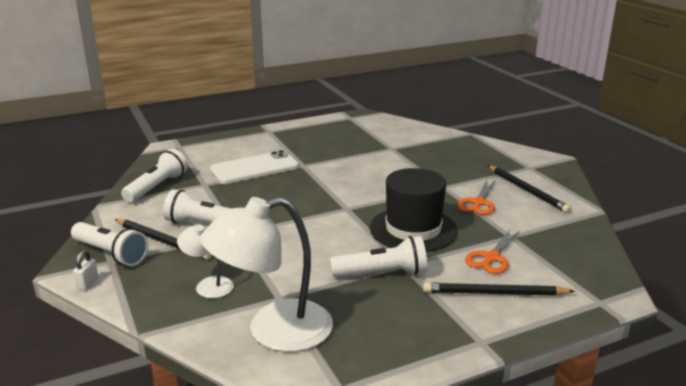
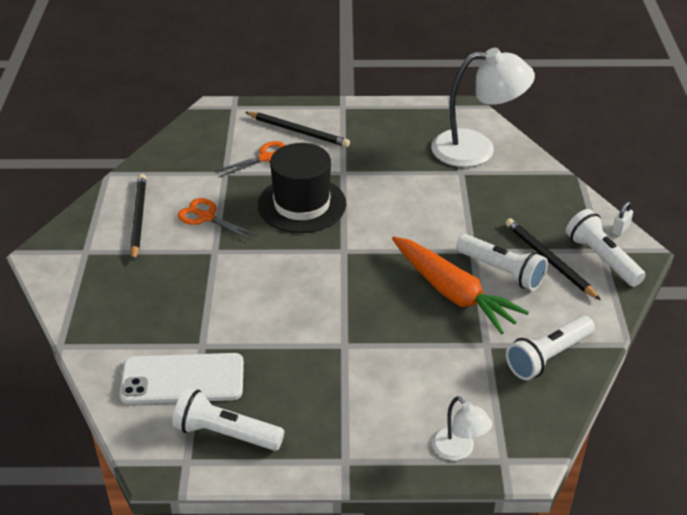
camera: 155 degrees left, 15 degrees up
white lamp [177,225,234,298] -> white lamp moved to [432,396,492,460]
white phone [210,150,299,184] -> white phone moved to [119,353,244,404]
white flashlight [330,236,427,277] -> white flashlight moved to [172,388,284,451]
orange scissors [457,180,496,215] -> orange scissors turned 105 degrees counterclockwise [178,198,258,240]
none -> orange carrot [392,236,529,334]

